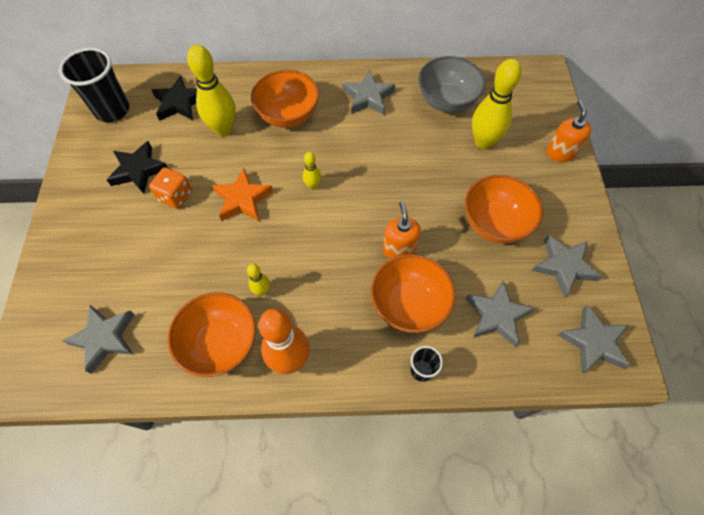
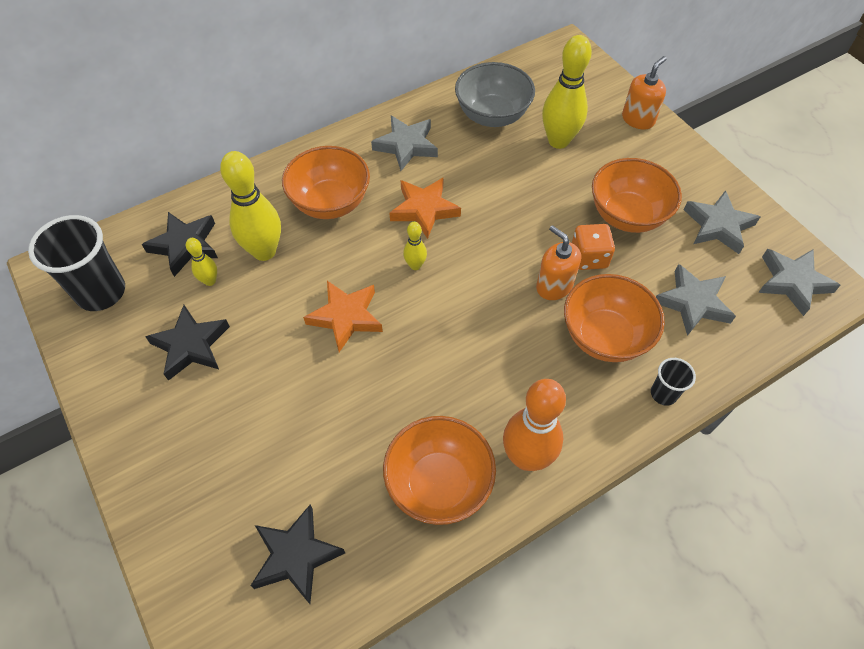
camera: 30 degrees left, 5 degrees down
grey star [62,305,135,374] -> black star [251,505,345,604]
orange dice [149,167,192,209] -> orange dice moved to [572,224,615,270]
yellow bowling pin [247,264,270,296] -> yellow bowling pin moved to [186,238,217,286]
orange soap dispenser [546,101,591,162] -> orange soap dispenser turned 75 degrees clockwise [622,56,667,130]
none -> orange star [390,178,461,239]

